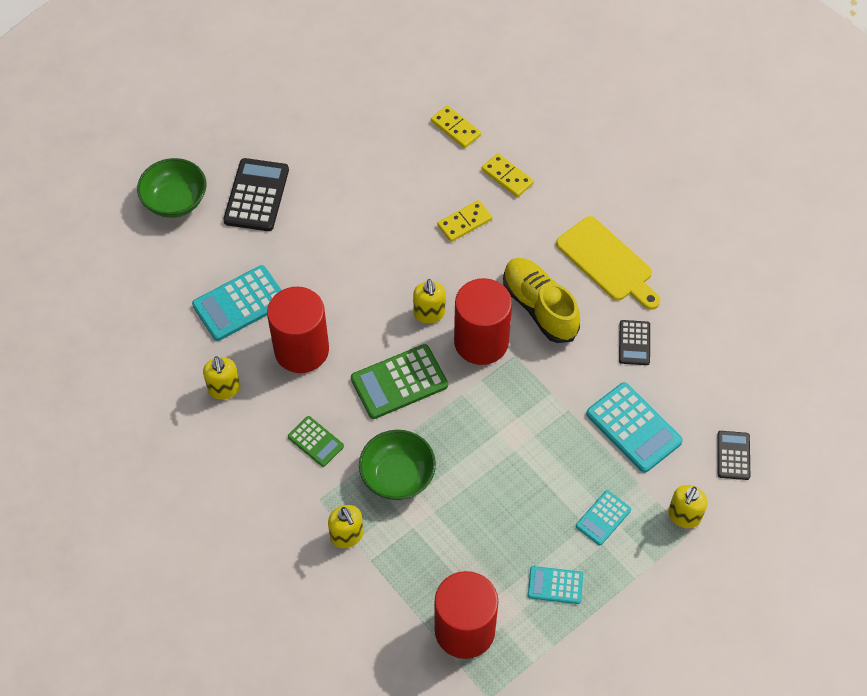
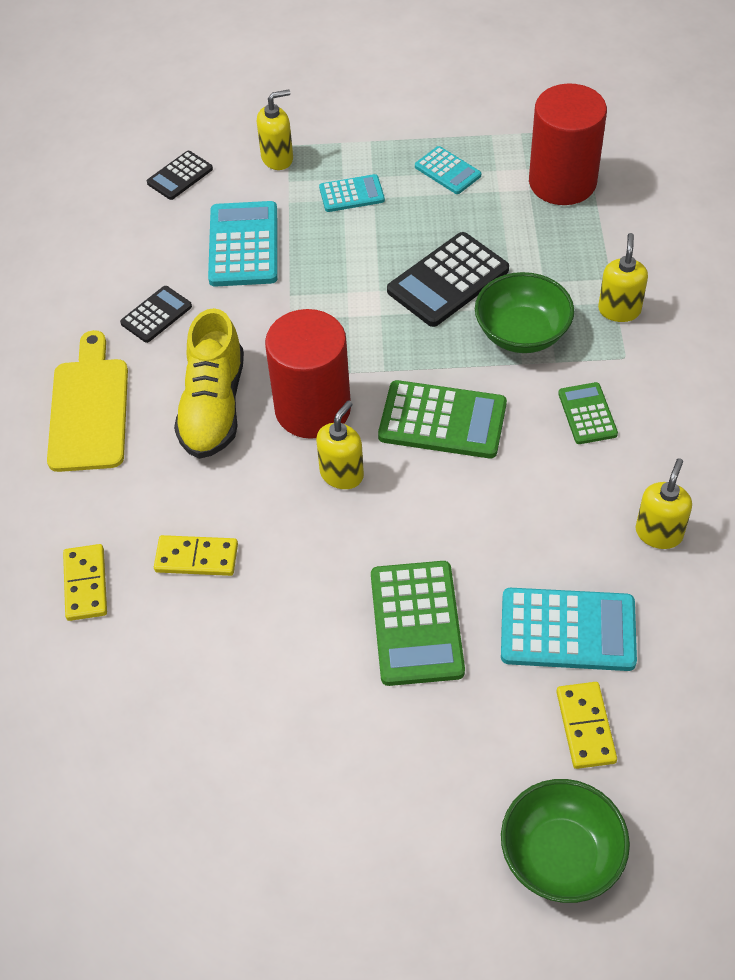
camera: 140 degrees left, 5 degrees down
black calculator [223,158,289,231] -> black calculator moved to [387,232,509,327]
red cylinder [267,287,329,373] -> none
yellow domino [431,105,481,148] -> yellow domino moved to [557,682,617,769]
none -> green calculator [371,561,465,686]

